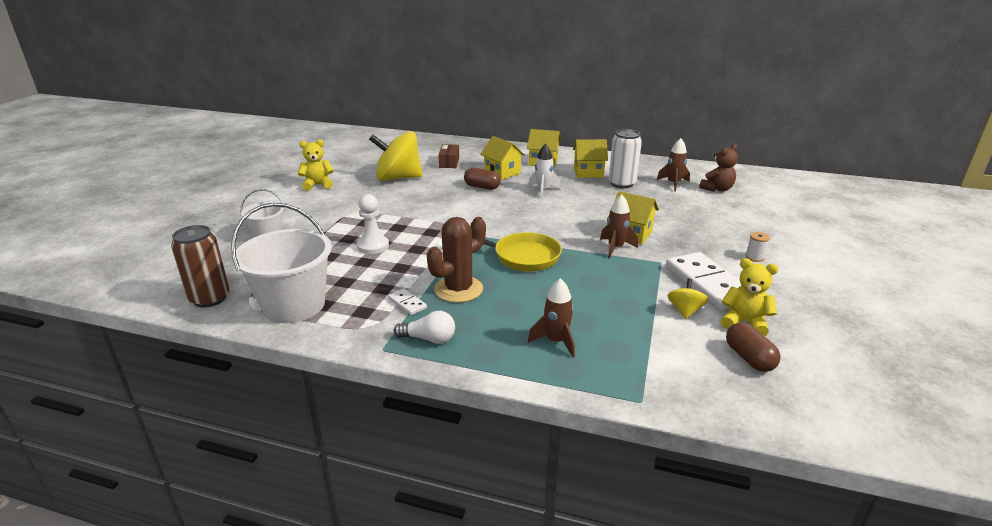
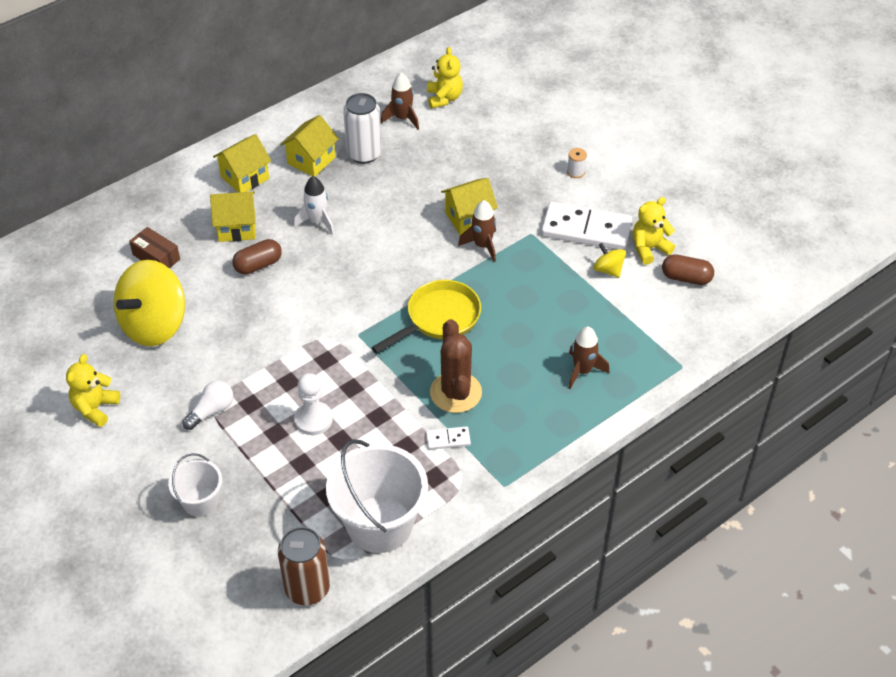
camera: 55 degrees left, 20 degrees up
white light bulb [394,311,455,344] -> white light bulb moved to [182,381,233,430]
brown teddy bear [699,144,738,192] -> yellow teddy bear [427,47,463,109]

